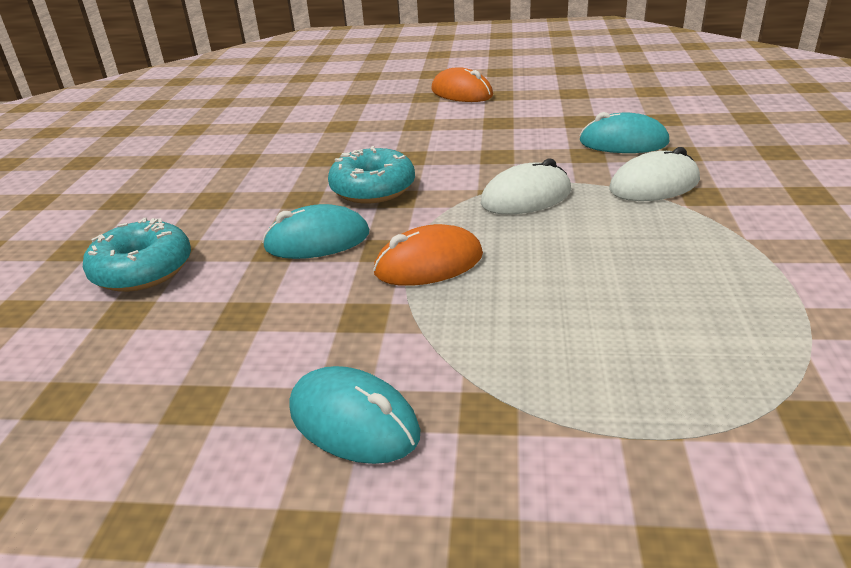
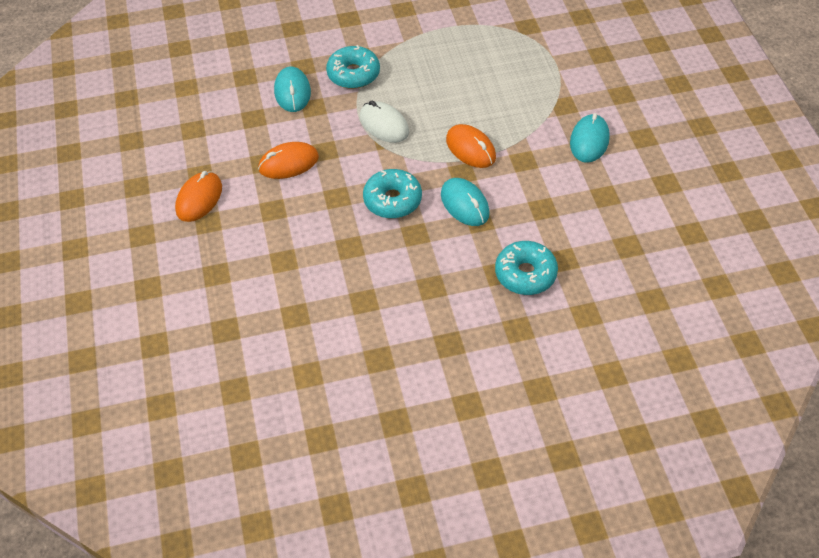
camera: 110 degrees left, 20 degrees up
white mouse [609,147,700,201] -> turquoise donut [326,45,380,89]
none -> orange mouse [258,142,319,179]

